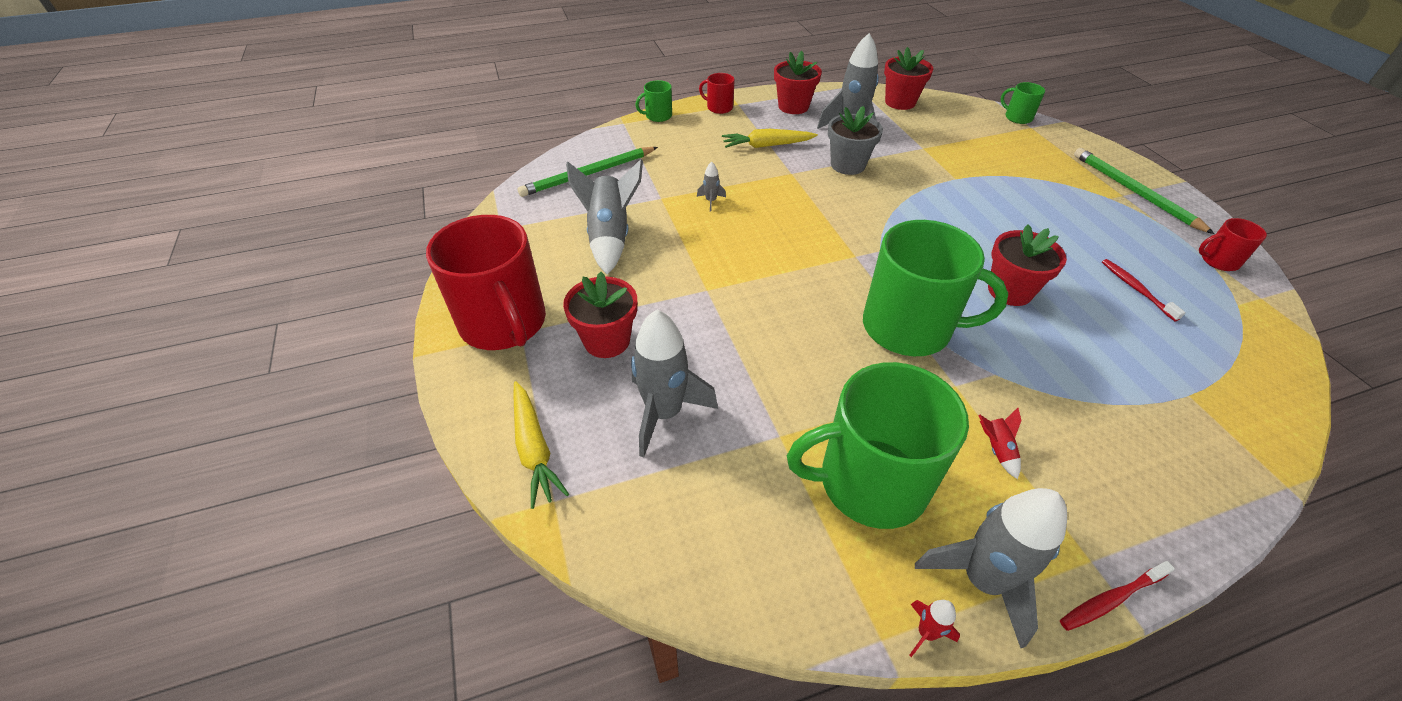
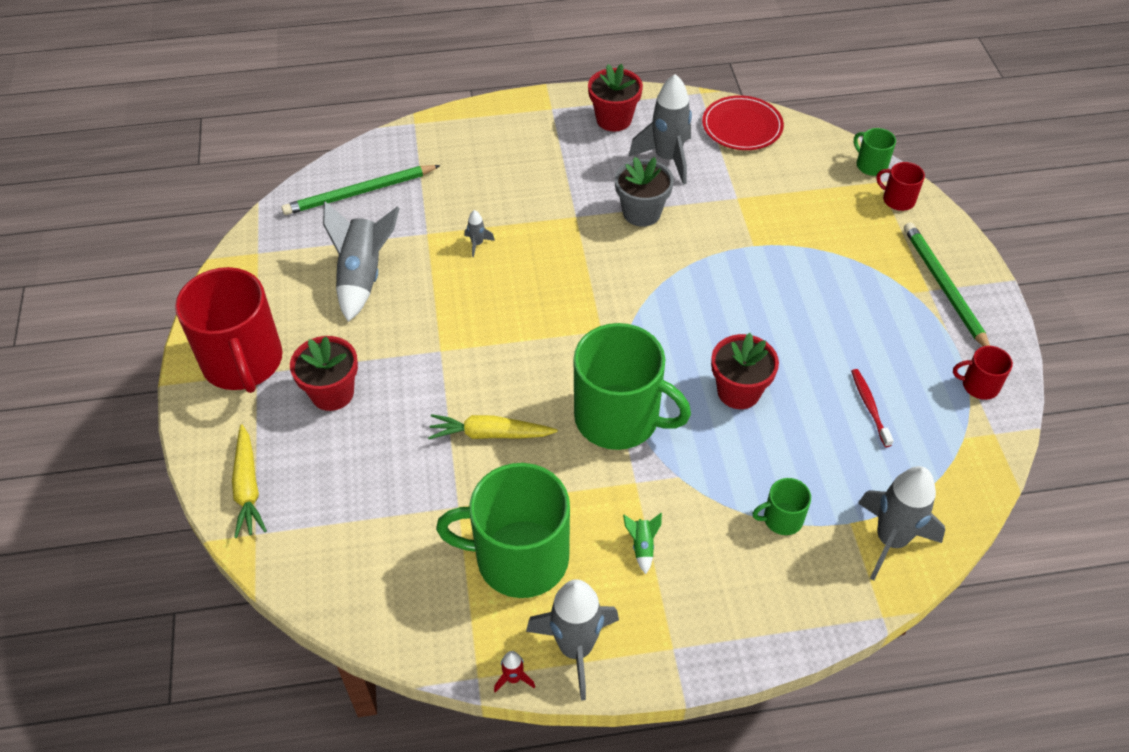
camera: 10 degrees right, 5 degrees up
grey rocket [631,310,718,457] -> grey rocket moved to [858,466,945,581]
green mug [635,80,672,122] -> green mug moved to [752,478,811,535]
red mug [699,73,735,114] -> red mug moved to [876,162,925,211]
yellow carrot [722,129,818,148] -> yellow carrot moved to [428,414,558,439]
red flower pot [884,47,933,110] -> red plate [702,95,784,150]
red rocket [978,408,1021,479] -> green rocket [623,513,662,574]
red toothbrush [1060,561,1175,631] -> none

